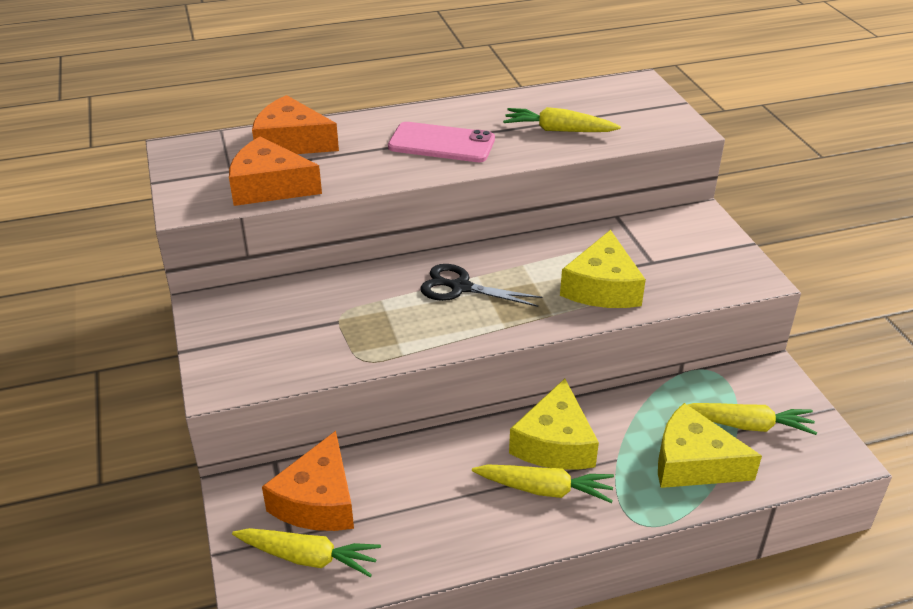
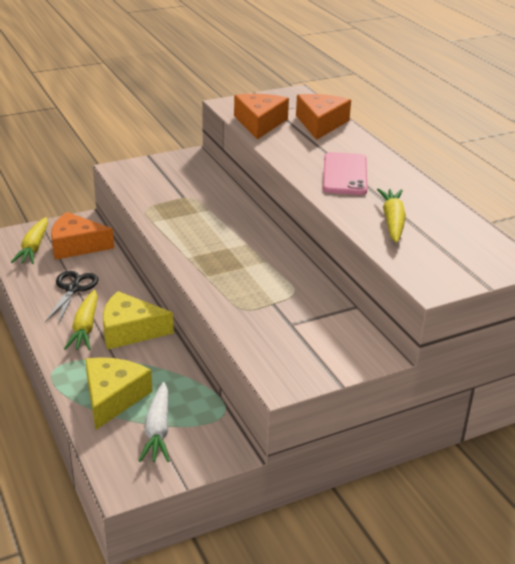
camera: 80 degrees right, 5 degrees down
black scissors [420,264,542,307] -> black scissors moved to [45,271,98,324]
yellow cheese [560,230,646,308] -> none
yellow carrot [688,403,817,435] -> white carrot [139,382,170,462]

